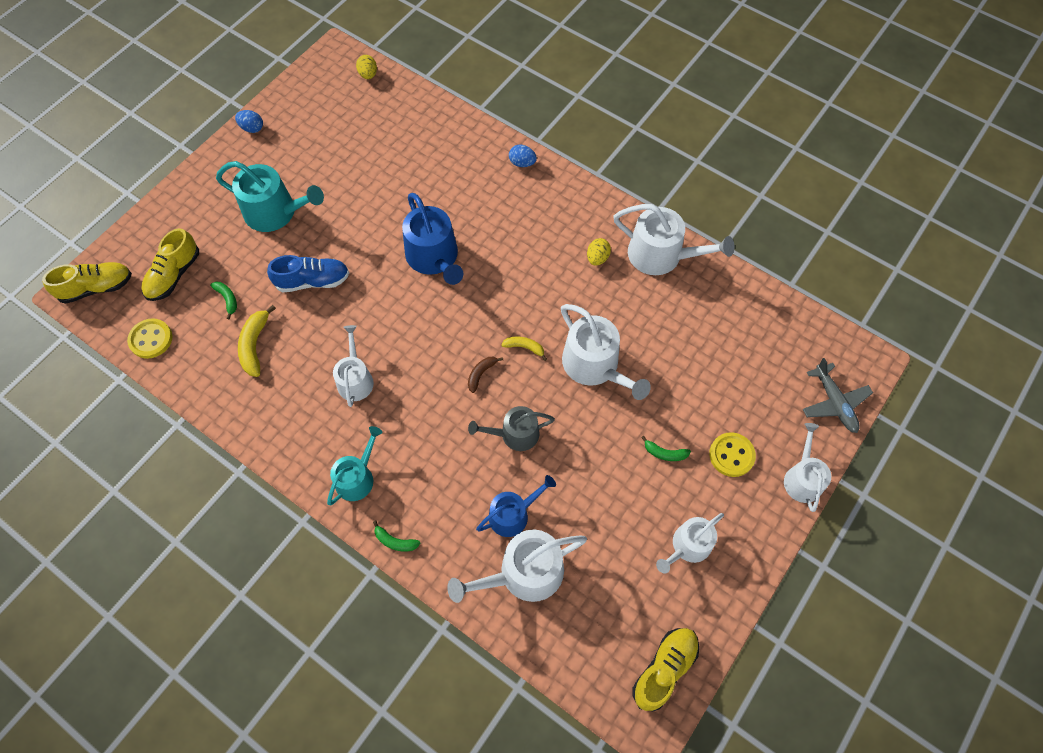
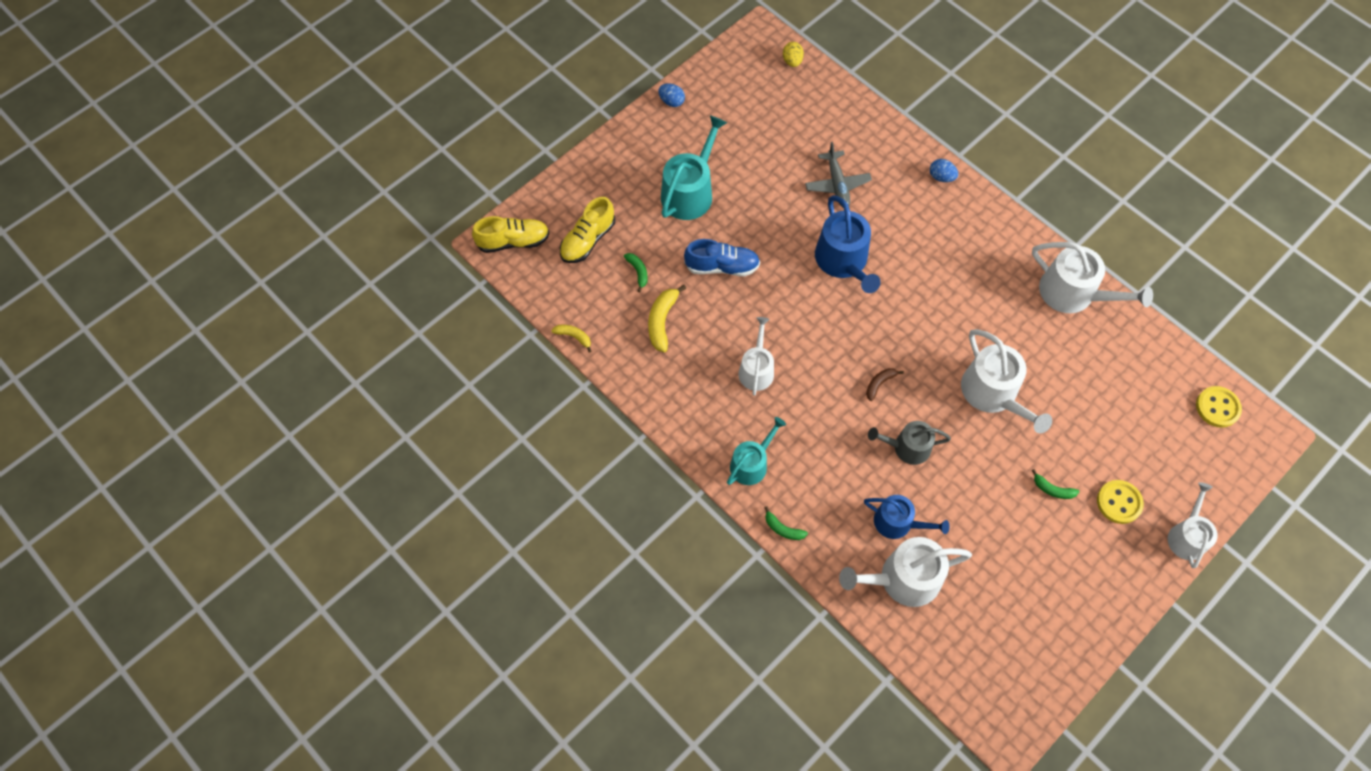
camera: 10 degrees right, 0 degrees up
yellow button [127,318,172,359] -> yellow button moved to [1196,386,1242,428]
turquoise watering can [216,161,324,232] -> turquoise watering can turned 90 degrees counterclockwise [661,115,727,220]
blue watering can [476,475,556,537] -> blue watering can turned 45 degrees clockwise [864,495,950,539]
yellow banana [501,336,547,361] -> yellow banana moved to [551,325,592,353]
yellow egg [587,238,611,266] -> none
yellow shoe [632,628,699,711] -> none
white watering can [656,513,724,574] -> none
grey plane [802,358,873,433] -> grey plane moved to [805,142,872,207]

